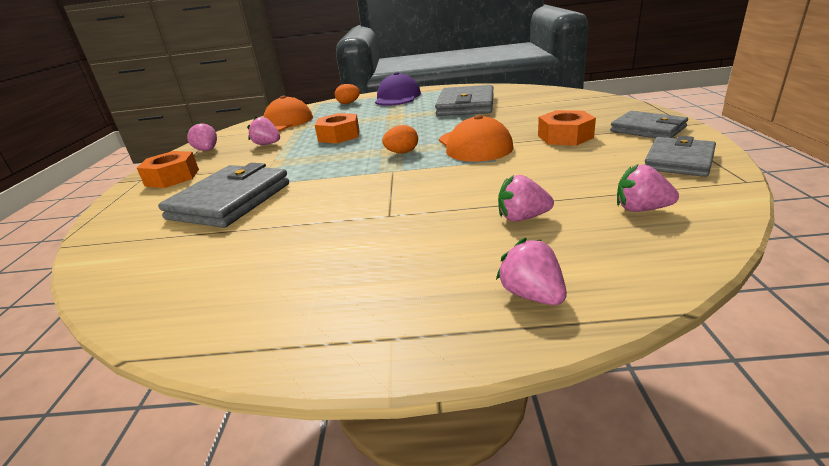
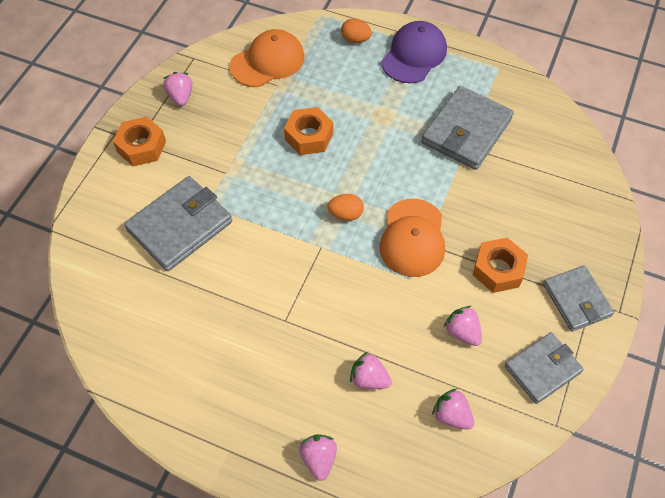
camera: 20 degrees right, 30 degrees up
pink strawberry [247,116,280,145] -> pink strawberry moved to [444,306,482,346]

